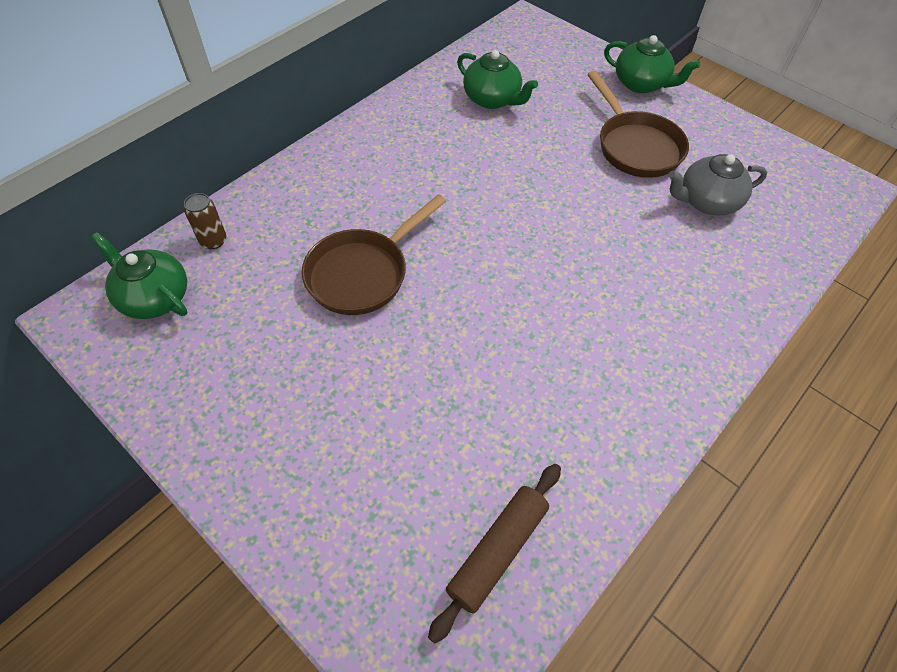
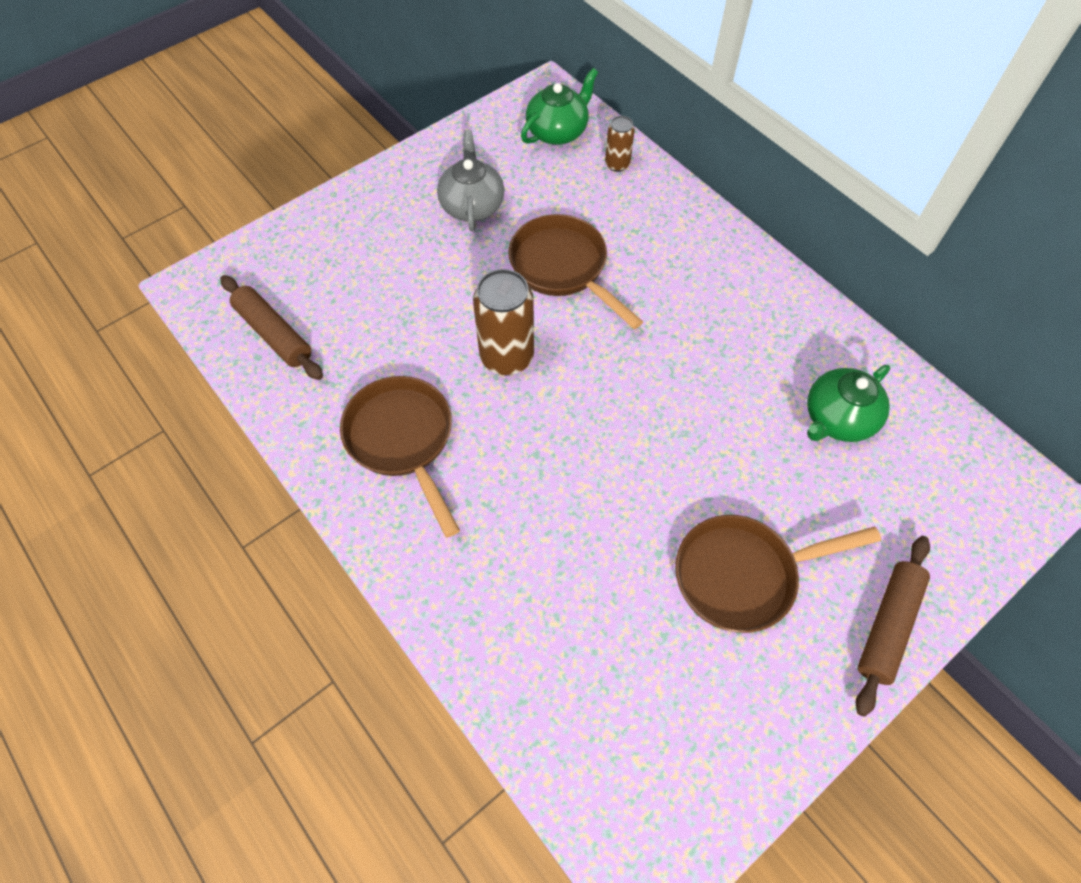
camera: 100 degrees right, 5 degrees up
green teapot [604,35,700,93] -> brown rolling pin [856,536,930,717]
grey teapot [668,154,767,216] -> grey teapot moved to [437,130,504,231]
none -> brown pan [340,376,460,538]
none -> brown can [473,269,534,375]

